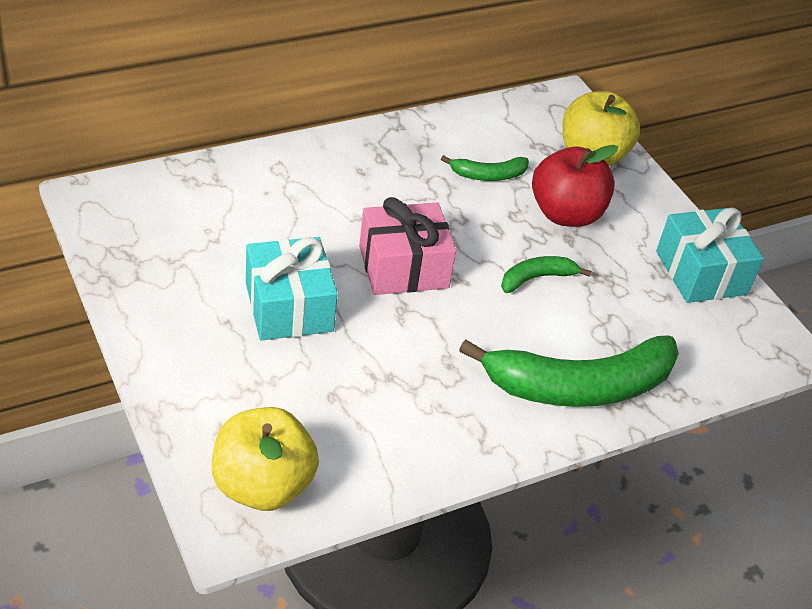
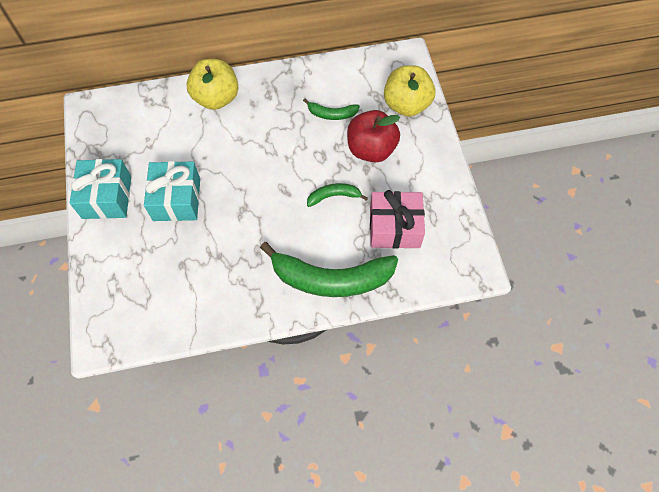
camera: 20 degrees right, 20 degrees up
yellow apple [212,407,319,511] -> yellow apple moved to [186,59,238,110]
pink gift [359,197,456,295] -> pink gift moved to [370,190,425,249]
turquoise gift [656,208,764,303] -> turquoise gift moved to [70,159,131,219]

